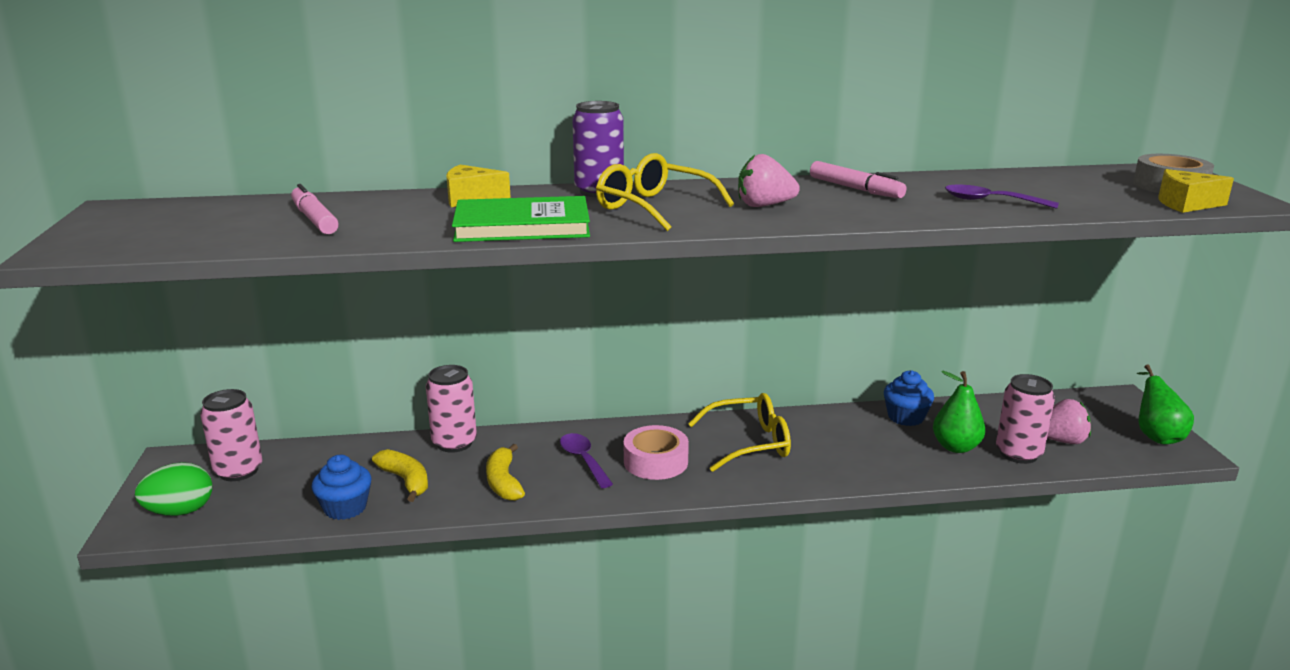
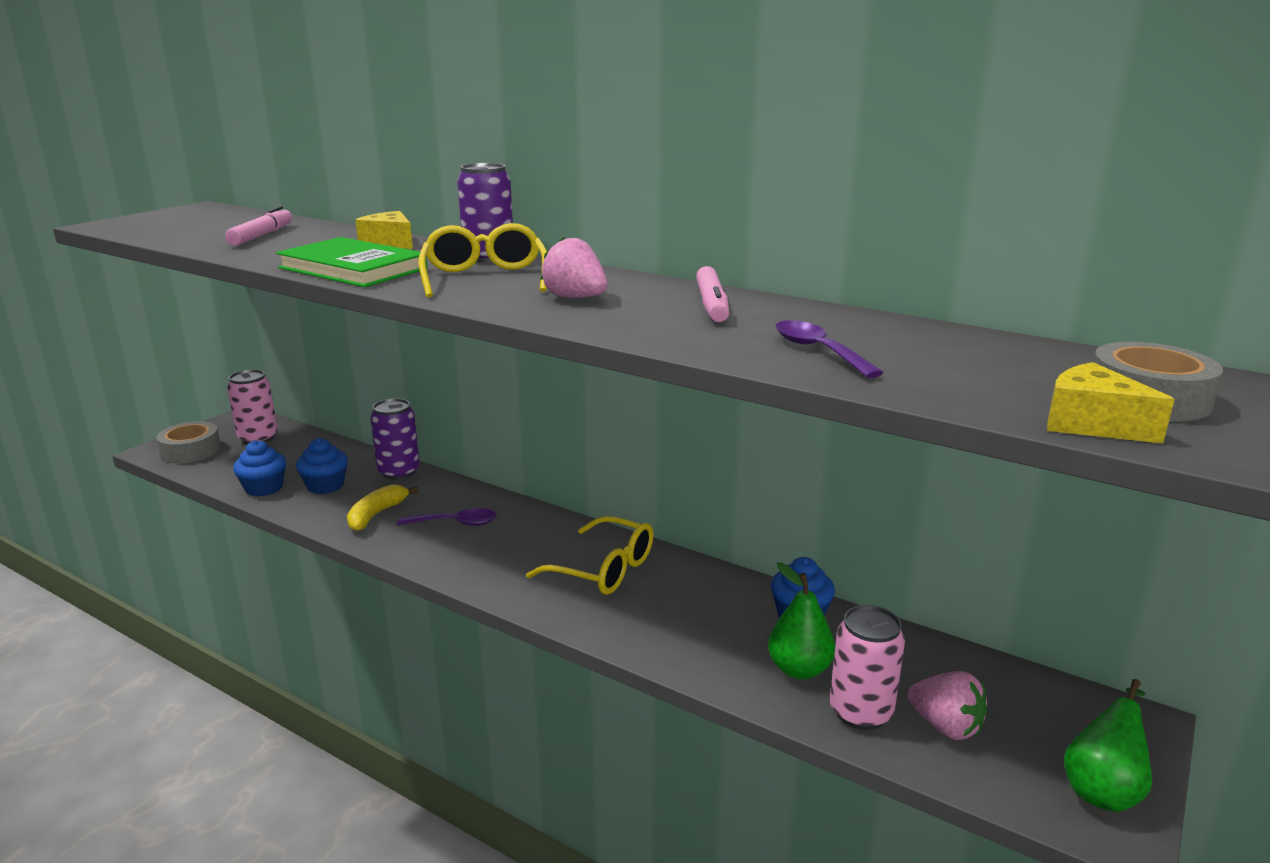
camera: 40 degrees right, 0 degrees up
green egg [135,462,213,516] -> grey tape [156,421,221,463]
yellow banana [372,449,428,502] -> blue cupcake [296,438,348,494]
pink can [426,365,477,453] -> purple can [370,398,420,480]
purple spoon [560,433,613,488] -> purple spoon turned 75 degrees clockwise [397,508,497,526]
pink tape [624,425,689,480] -> none

